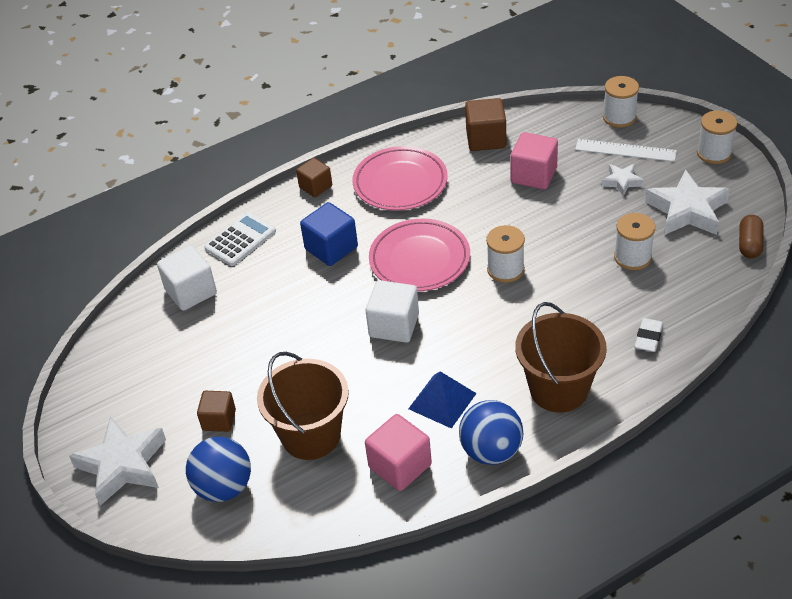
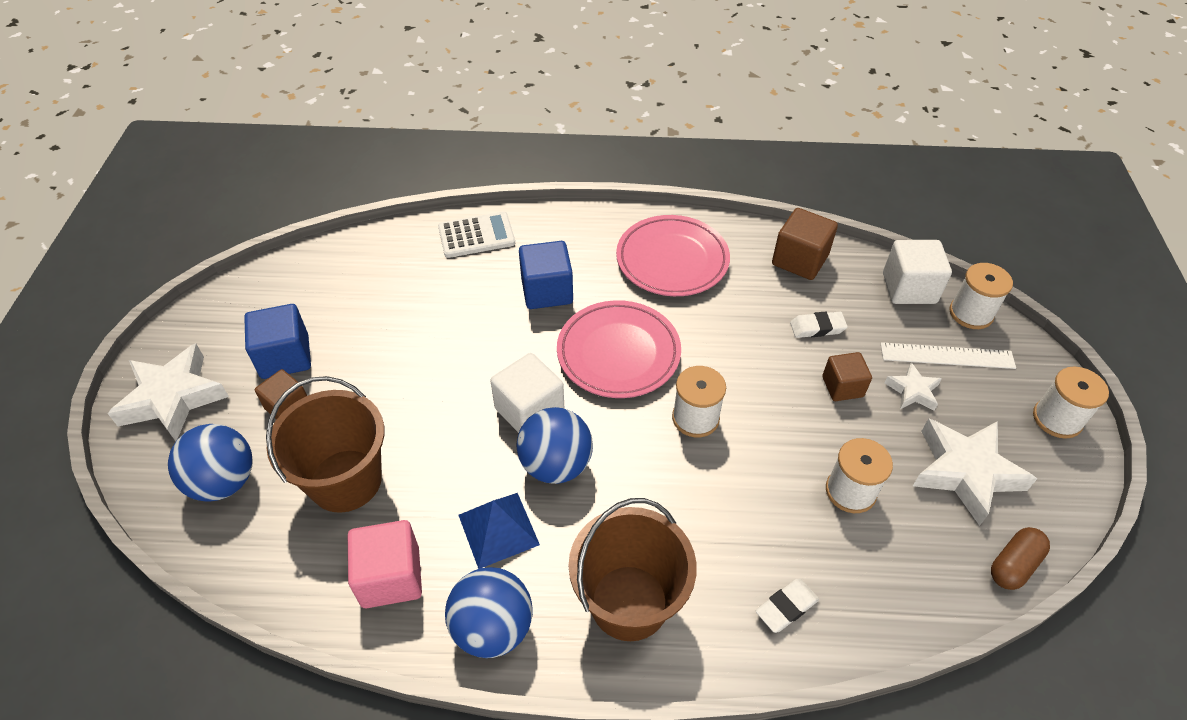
camera: 30 degrees right, 5 degrees up
white cube [157,245,217,311] -> white cube moved to [883,240,952,304]
brown cube [296,158,332,197] -> brown cube moved to [822,352,872,401]
pink cube [510,132,558,189] -> white eraser [790,312,848,338]
white ruler [575,139,677,162] -> white ruler turned 45 degrees counterclockwise [880,342,1016,369]
none -> blue cube [244,304,311,379]
none -> blue ball [517,407,593,484]

